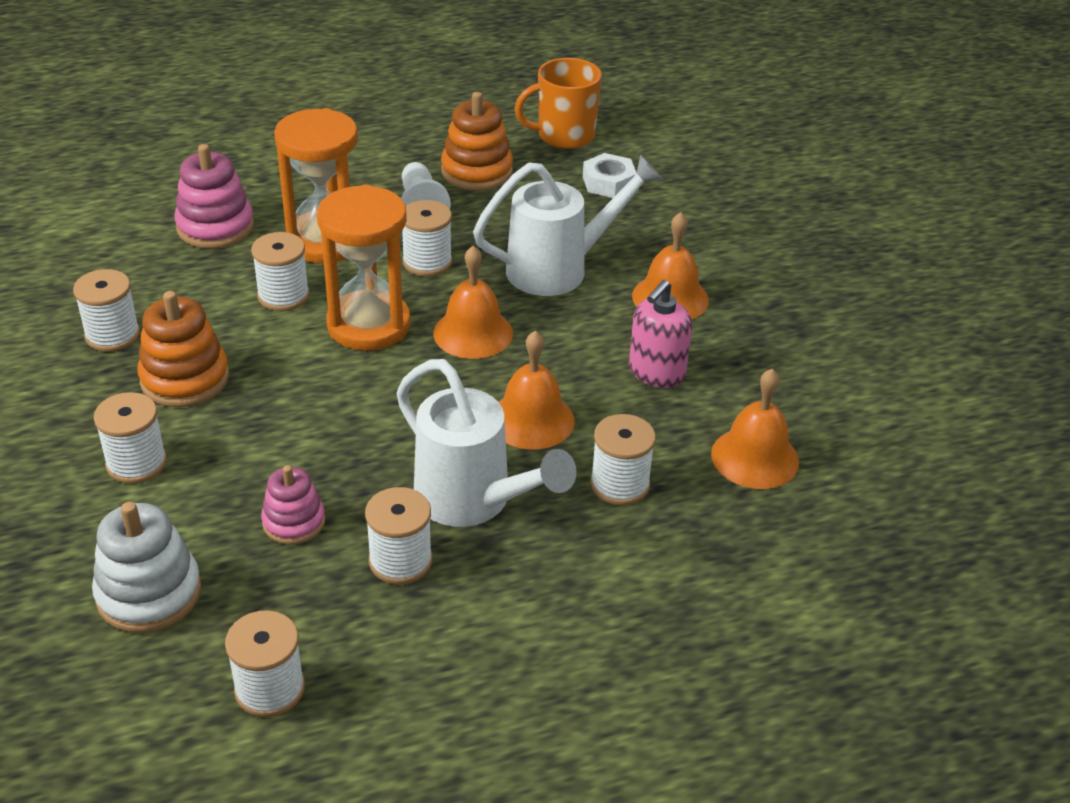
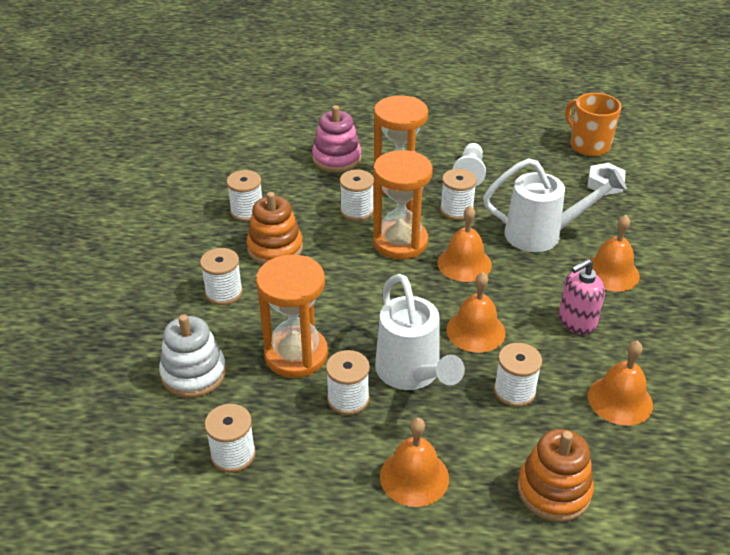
camera: 25 degrees right, 0 degrees up
pink stacking toy [261,465,325,545] -> orange hourglass [256,254,328,378]
orange stacking toy [441,92,513,191] -> orange stacking toy moved to [517,429,594,522]
orange mug [514,58,602,149] -> orange mug turned 45 degrees clockwise [566,93,622,156]
none -> orange bell [380,418,449,507]

